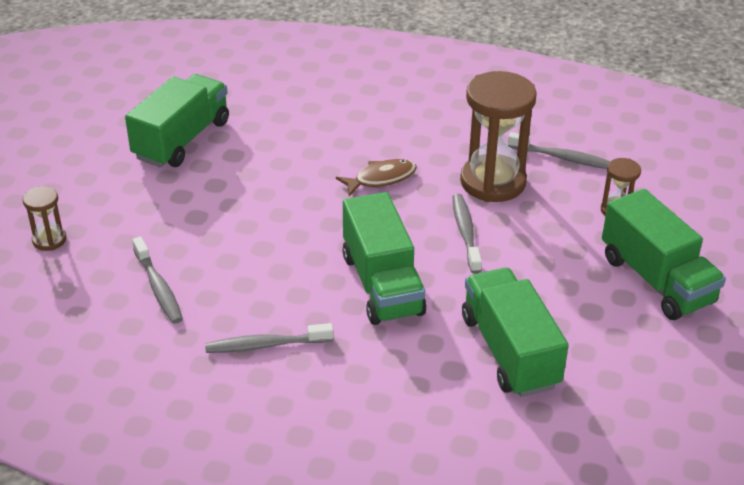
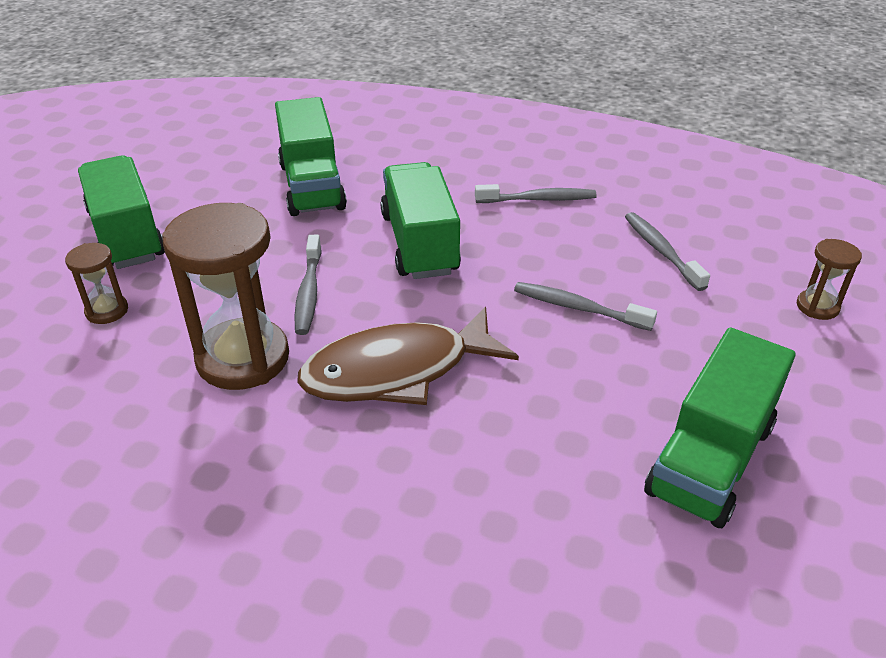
camera: 175 degrees left, 0 degrees up
brown fish [336,159,417,196] -> brown fish [297,307,519,405], size x1.85
grey toothbrush [508,132,610,169] -> grey toothbrush moved to [514,282,657,331]

